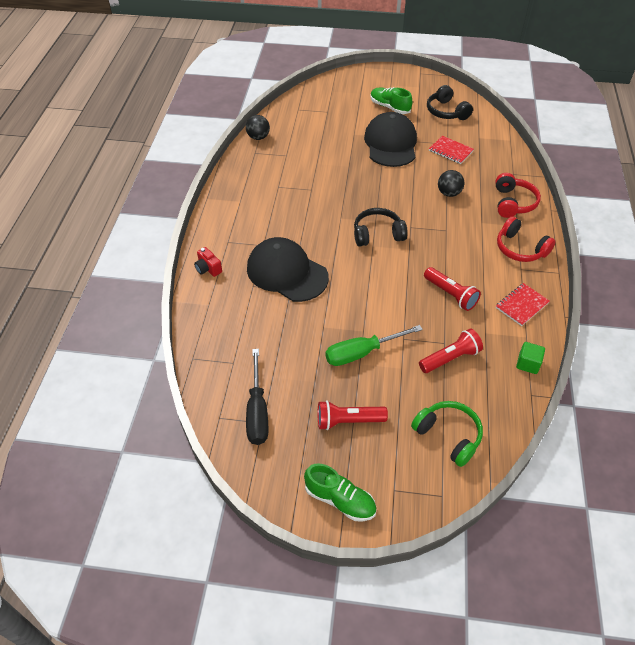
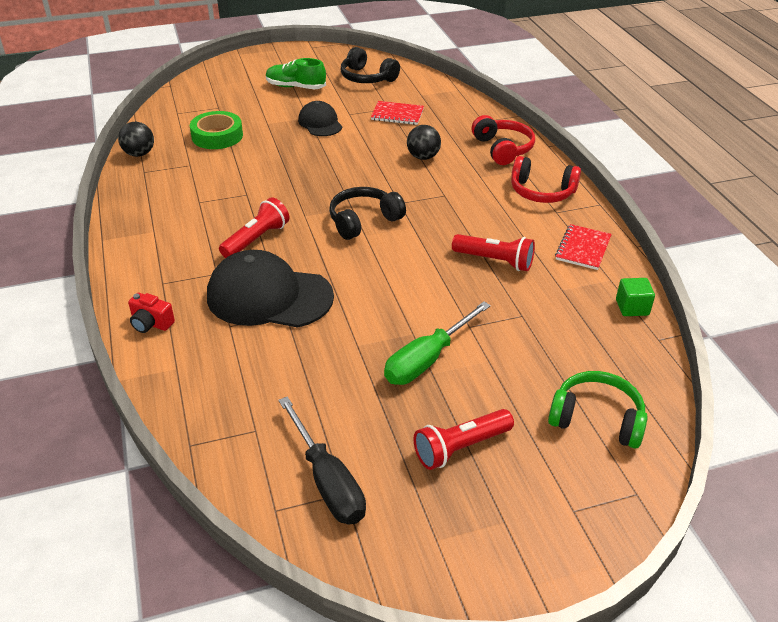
camera: 25 degrees left, 10 degrees down
green shoe [304,463,377,522] -> none
black cap [364,112,417,167] -> black cap [298,101,342,136], size x0.56
red flashlight [419,328,483,373] -> red flashlight moved to [219,197,289,258]
none -> green tape [190,111,243,149]

